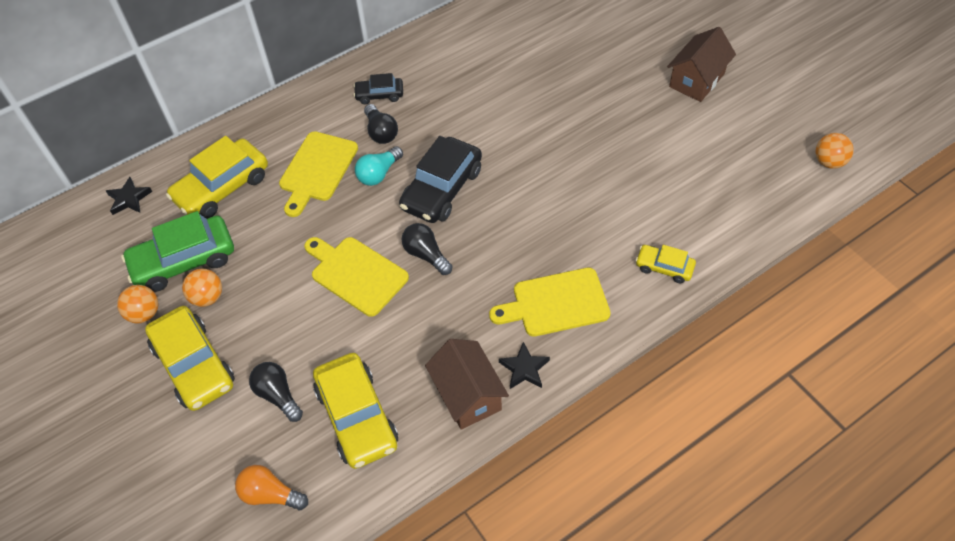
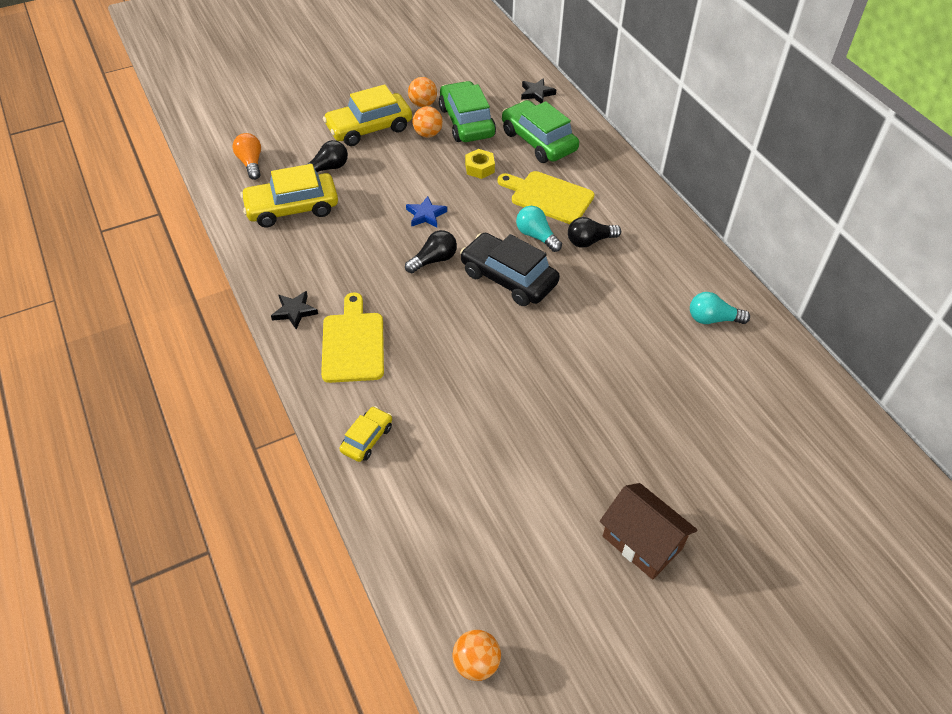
camera: 95 degrees right, 5 degrees down
yellow car [166,136,268,219] -> green car [502,100,579,163]
orange light bulb [235,465,308,510] -> orange light bulb turned 45 degrees counterclockwise [233,133,261,180]
yellow cutting board [304,237,409,317] -> blue star [406,196,447,228]
black car [354,73,403,104] -> none
brown house [425,339,509,430] -> none
none -> yellow nut [465,149,495,179]
none -> turquoise light bulb [690,292,750,324]

